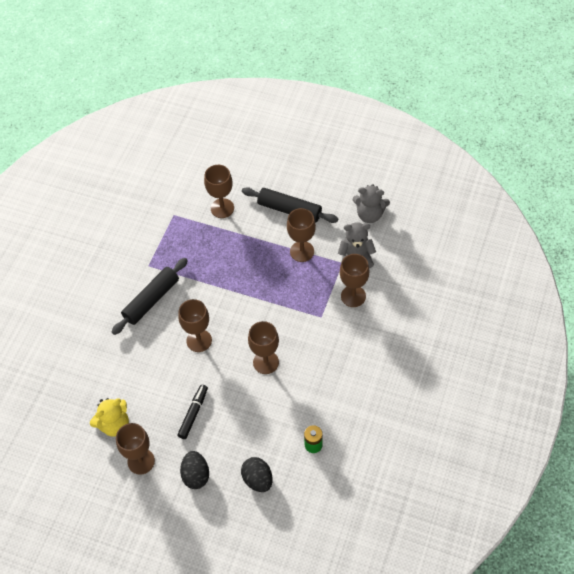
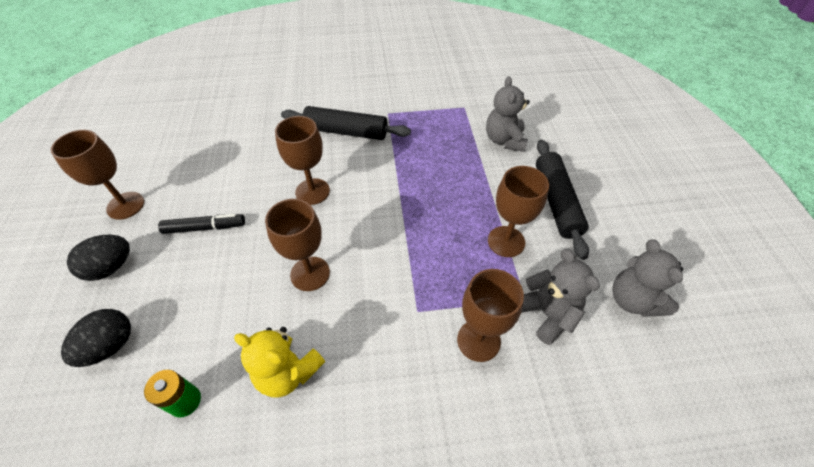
camera: 60 degrees right, 5 degrees down
yellow teddy bear [90,398,129,437] -> yellow teddy bear moved to [234,327,326,397]
brown goblet [204,165,234,218] -> grey teddy bear [486,76,530,152]

